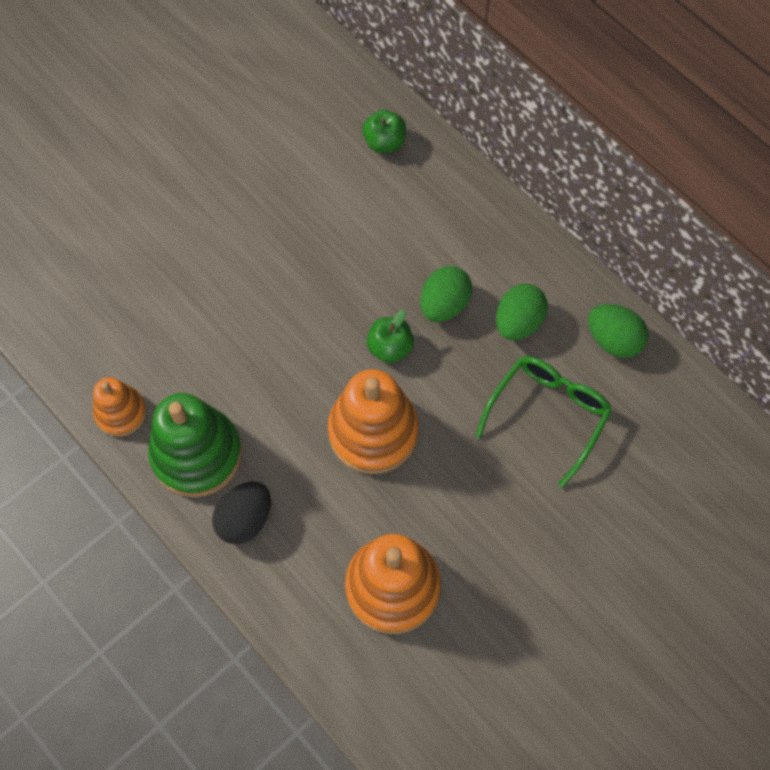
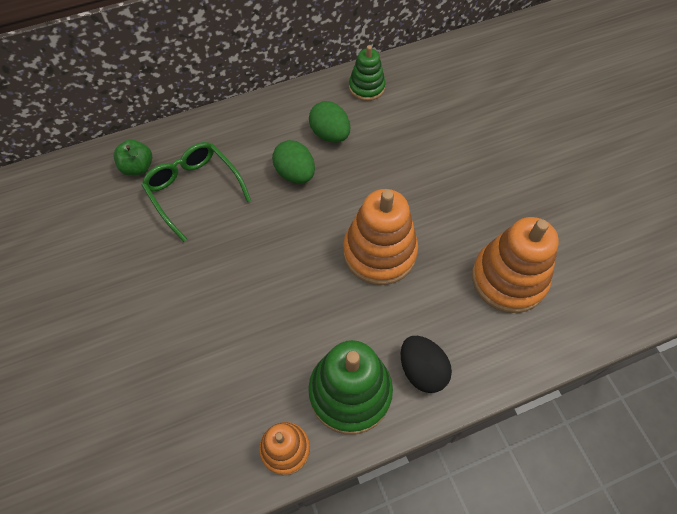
camera: 70 degrees left, 5 degrees down
green apple [366,310,414,363] -> none
green glasses [475,356,612,488] -> green glasses moved to [141,142,251,242]
green egg [588,304,648,358] -> green stacking toy [349,45,386,101]

